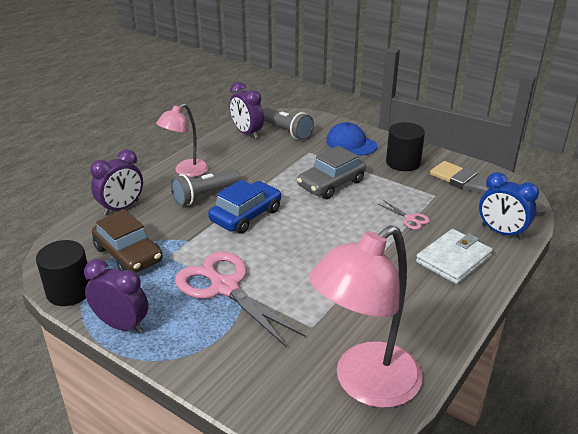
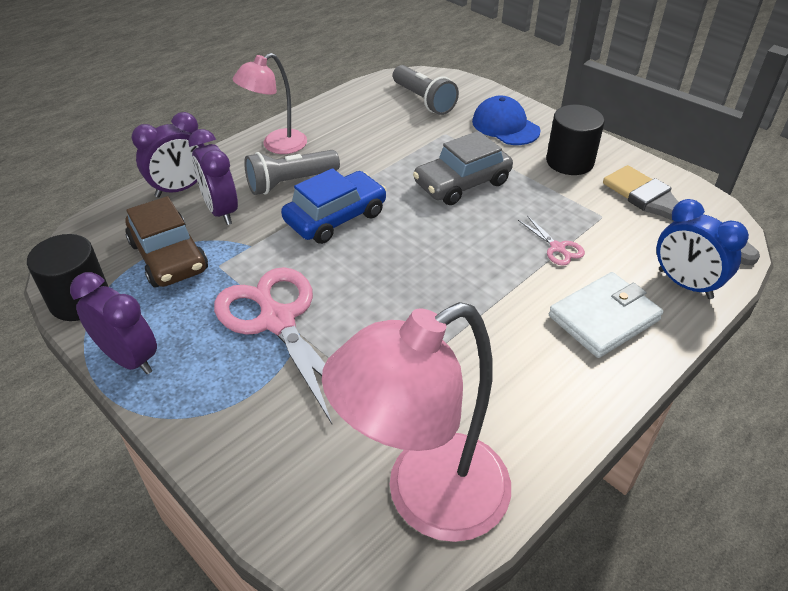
camera: 10 degrees right, 10 degrees up
purple clock [229,82,264,139] -> purple clock moved to [188,129,238,225]

